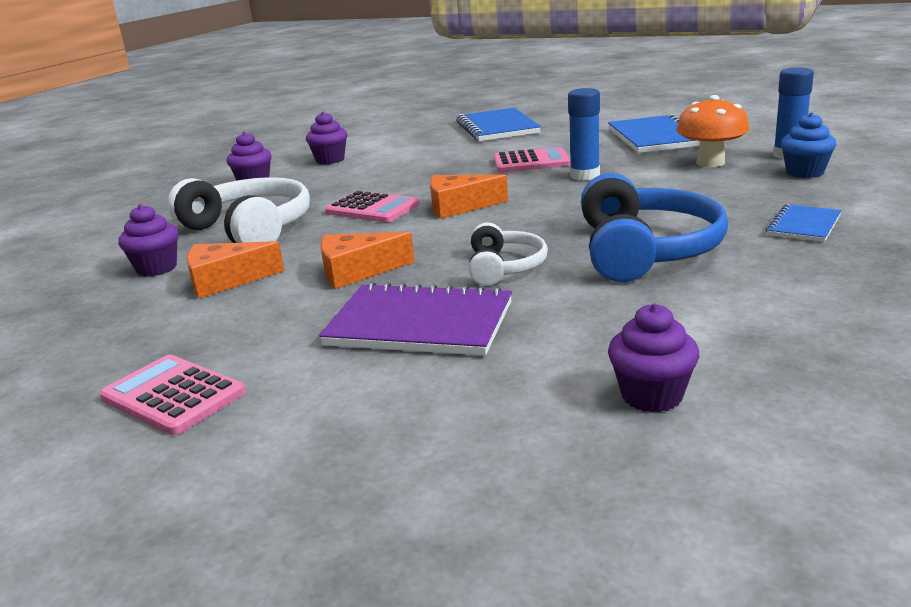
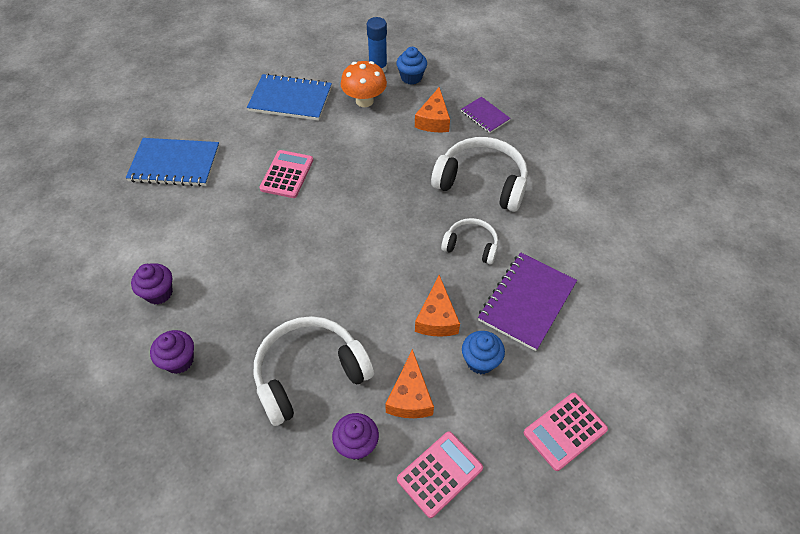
camera: 75 degrees left, 30 degrees up
pink calculator [325,191,419,223] -> pink calculator moved to [397,431,483,518]
orange cheese [430,175,508,219] -> orange cheese moved to [415,87,450,132]
blue glue stick [568,88,600,181] -> none
blue headphones [581,173,728,282] -> white headphones [431,137,528,212]
purple cupcake [608,303,699,412] -> none
blue notebook [766,204,842,242] -> purple notebook [461,97,511,133]
none -> blue cupcake [462,331,505,374]

